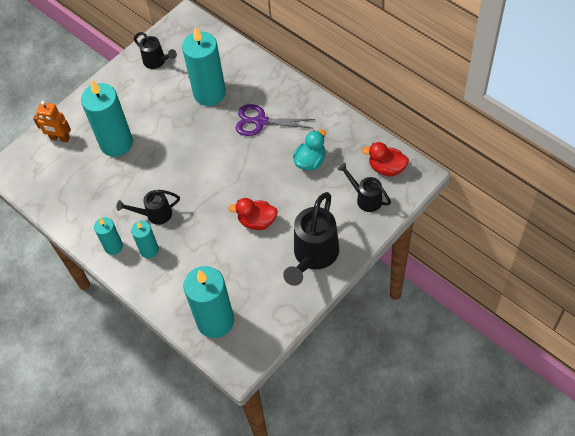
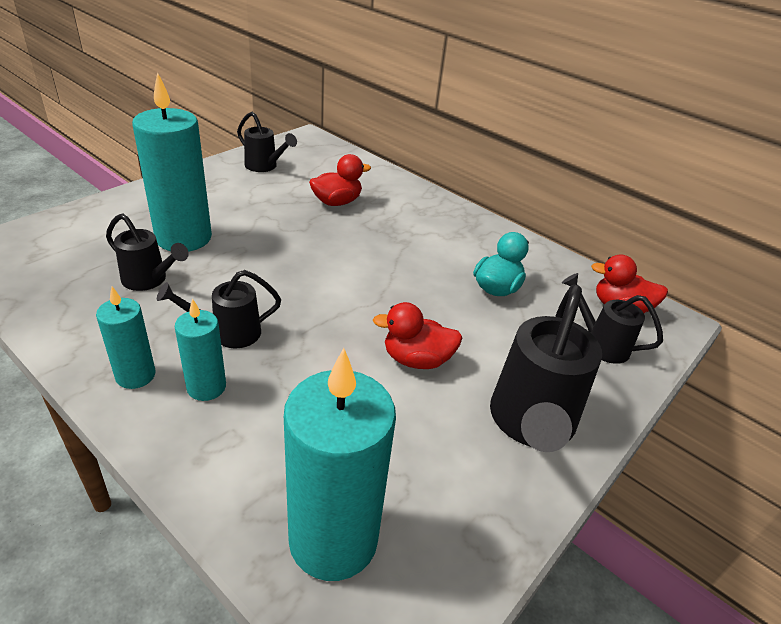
camera: 10 degrees left, 20 degrees down
orange robot [33,101,71,142] -> none
turquoise candle [182,26,226,106] -> red duck [309,154,371,206]
purple scissors [236,104,315,136] -> none
none -> black watering can [106,213,189,291]

